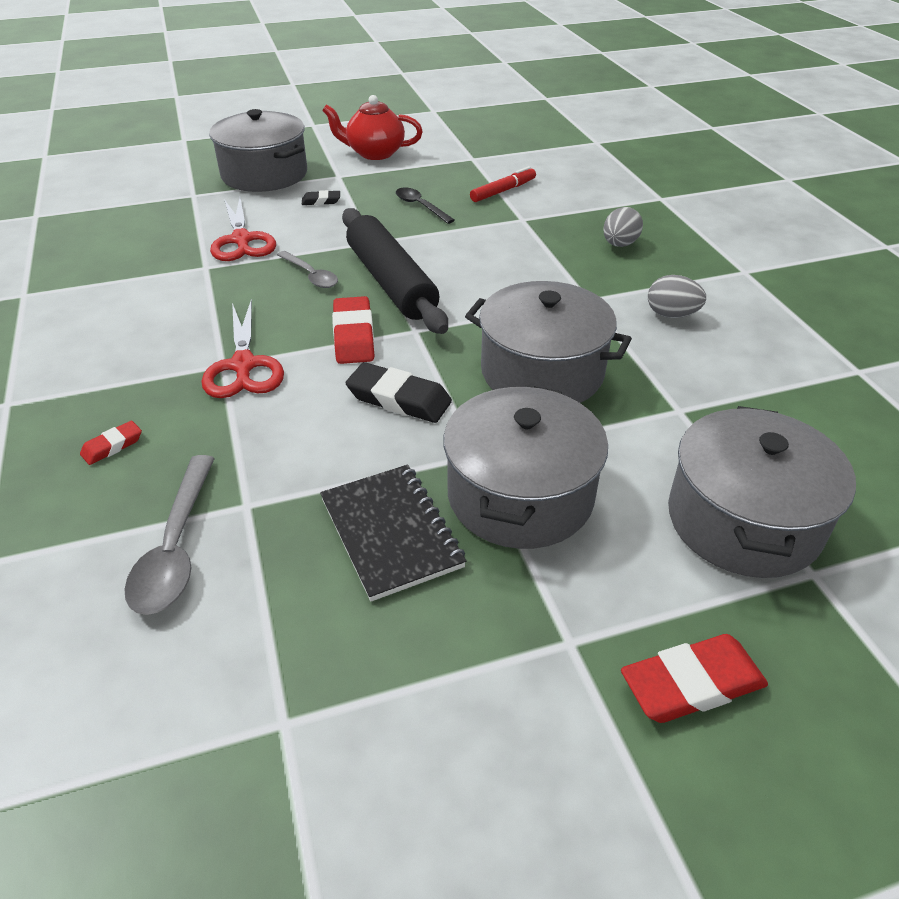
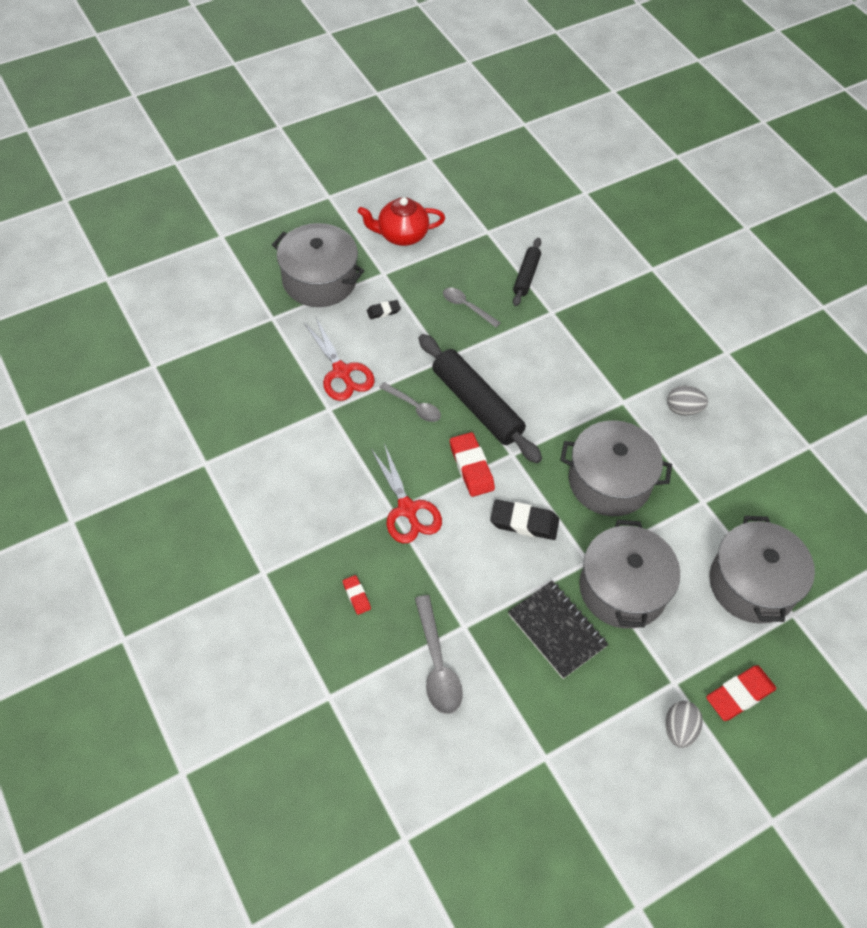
camera: 15 degrees left, 15 degrees up
red eraser [80,420,142,465] -> red eraser turned 60 degrees counterclockwise [343,575,371,615]
black spoon [396,188,455,224] -> grey spoon [443,288,501,328]
red marker [470,166,536,202] -> black rolling pin [513,238,541,306]
grey egg [603,207,643,247] -> grey egg moved to [665,701,703,748]

